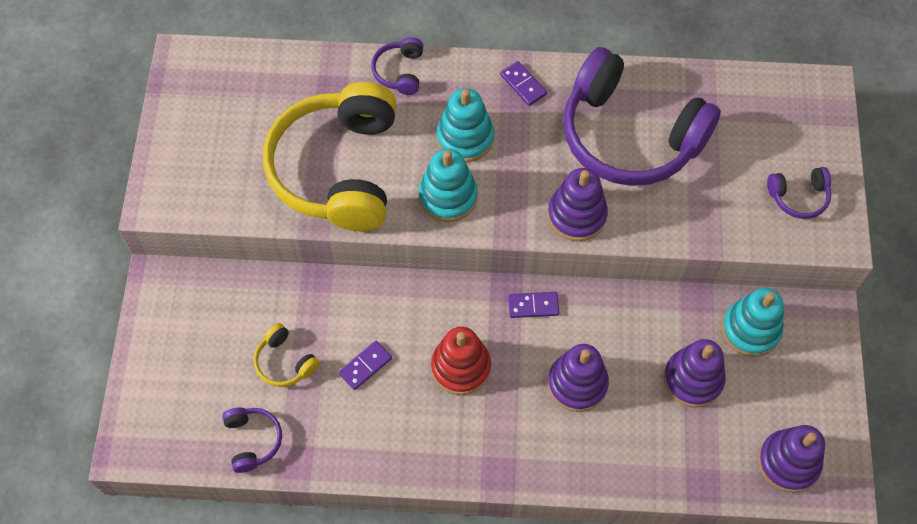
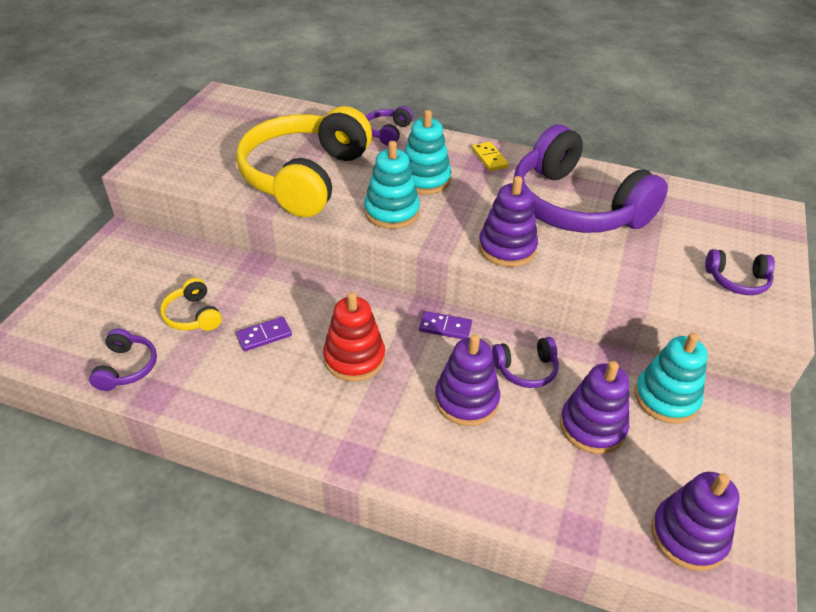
camera: 15 degrees right, 20 degrees down
purple domino [500,61,547,106] -> yellow domino [472,142,509,171]
none -> purple headphones [492,337,559,388]

